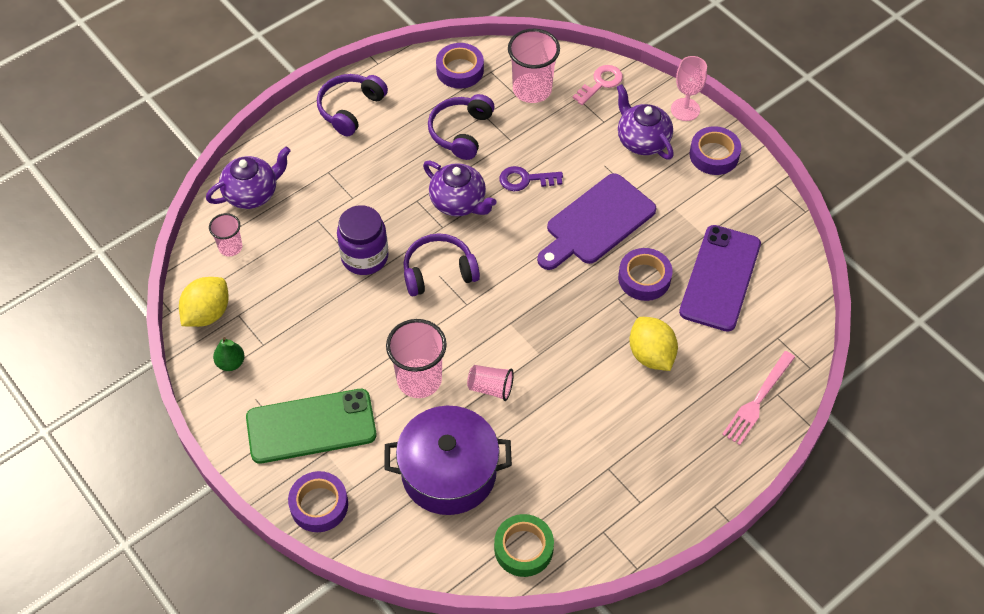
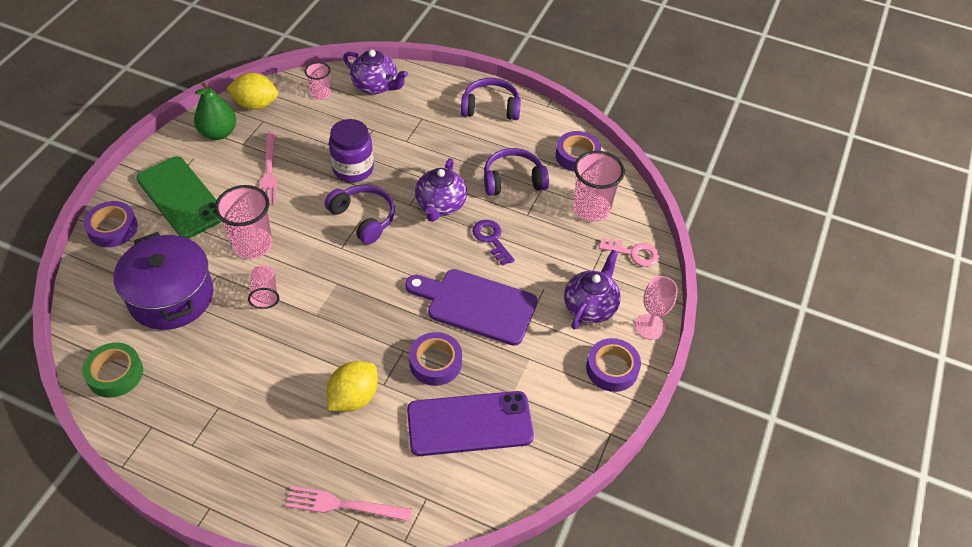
camera: 60 degrees right, 5 degrees down
green pear [213,337,245,371] -> green pear [194,82,236,140], size x1.64
none -> pink fork [259,132,277,205]

